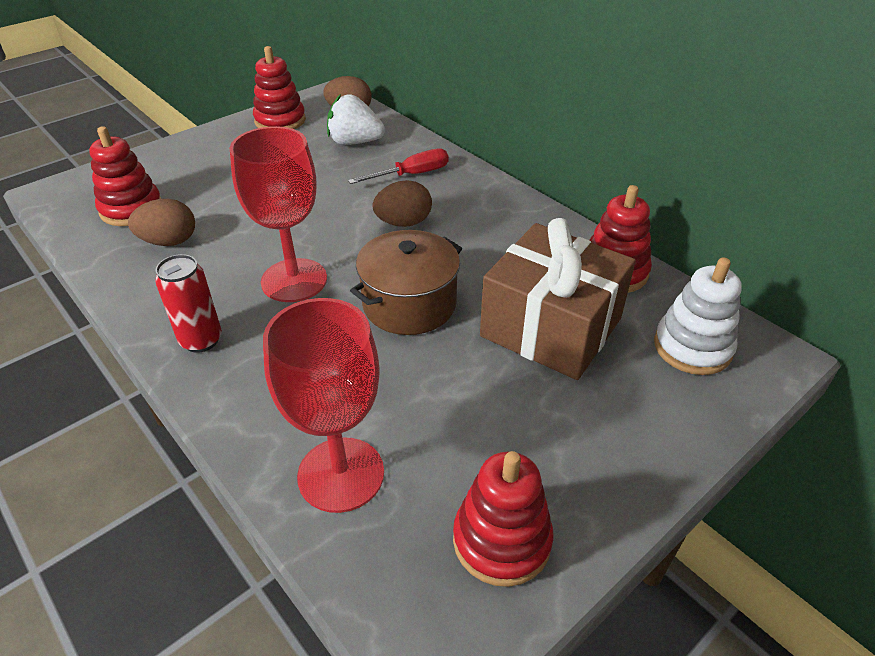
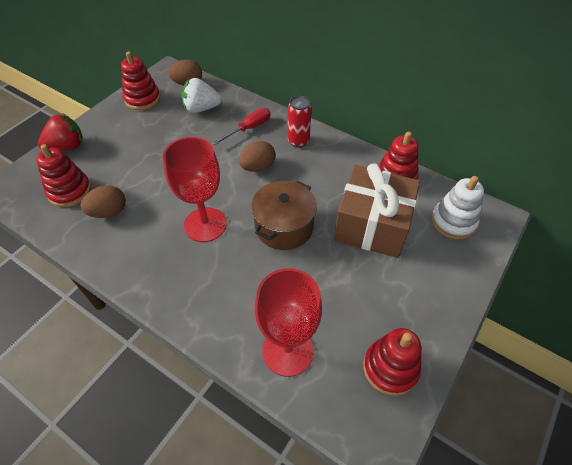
camera: 15 degrees left, 10 degrees up
red can [155,254,222,353] -> red can moved to [288,96,311,148]
none -> red strawberry [38,113,83,151]

